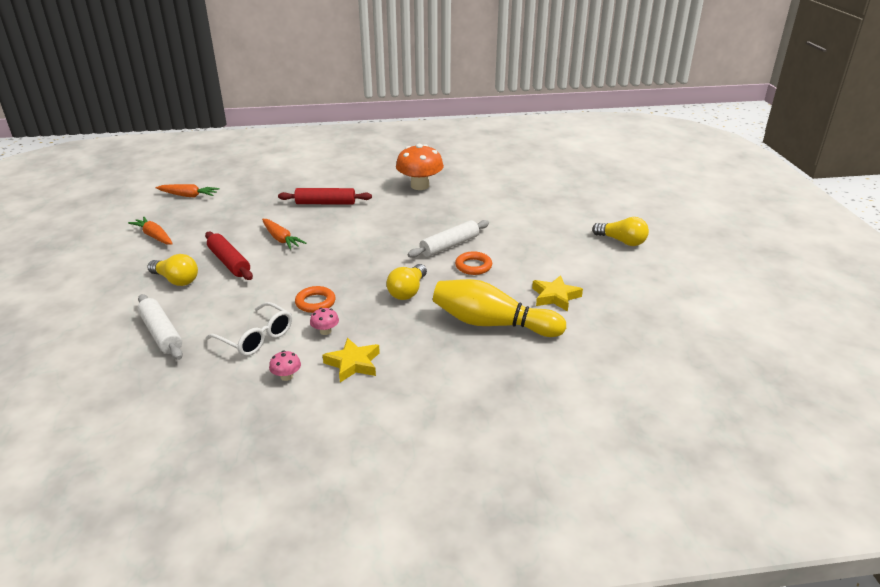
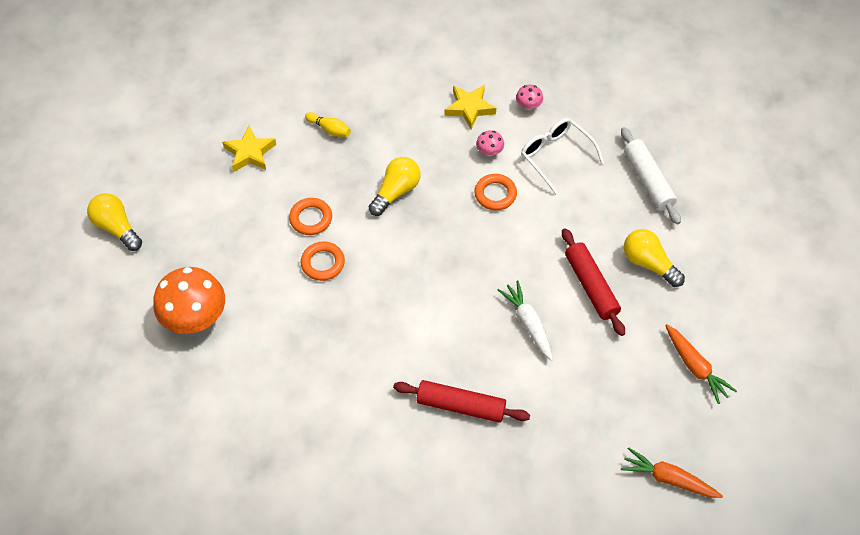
camera: 165 degrees left, 25 degrees up
orange carrot [262,219,306,250] -> white carrot [498,281,553,361]
orange mushroom [396,144,444,190] -> orange mushroom moved to [153,267,225,334]
white rolling pin [408,220,489,258] -> orange ring [301,242,345,281]
yellow bowling pin [433,279,566,337] -> yellow bowling pin [305,112,351,137], size x0.40

